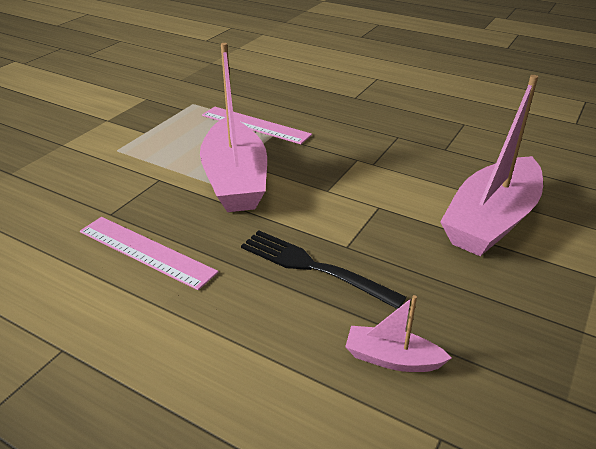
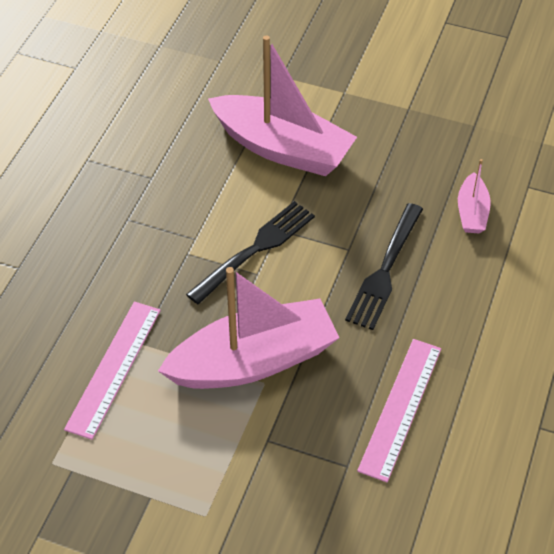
camera: 100 degrees left, 15 degrees up
none -> black fork [186,201,315,304]

